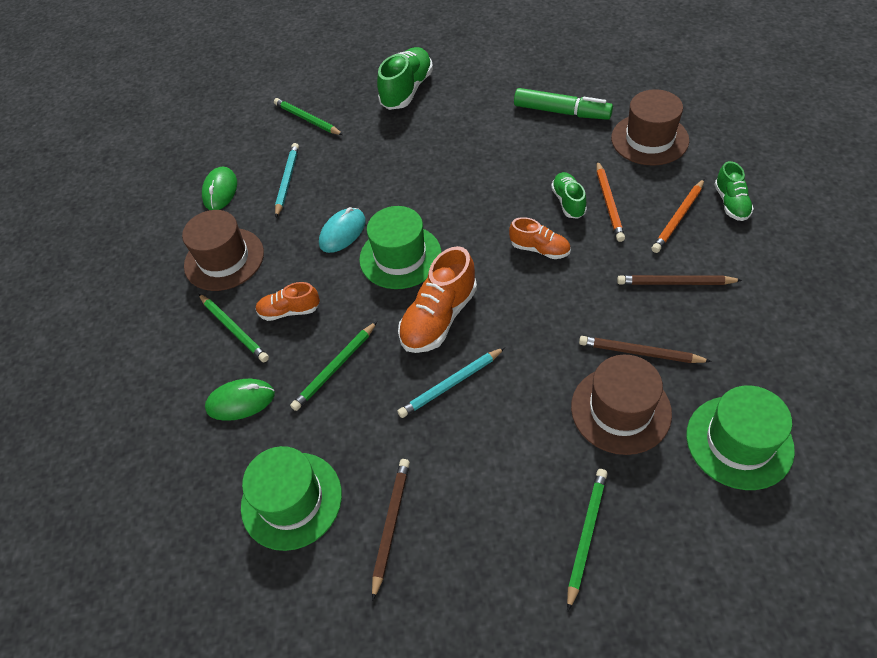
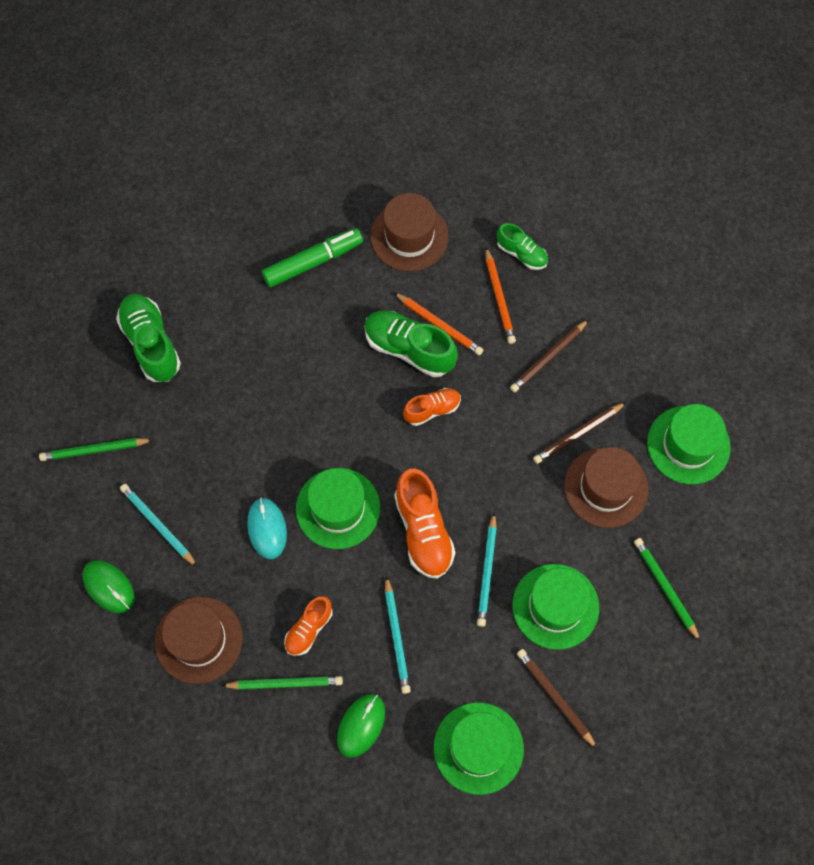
camera: 55 degrees left, 15 degrees up
green pencil [290,321,377,411] -> turquoise pencil [385,576,411,694]
green shoe [551,172,587,219] -> green shoe [365,311,458,377], size x1.68
none -> green hat [512,564,599,650]

